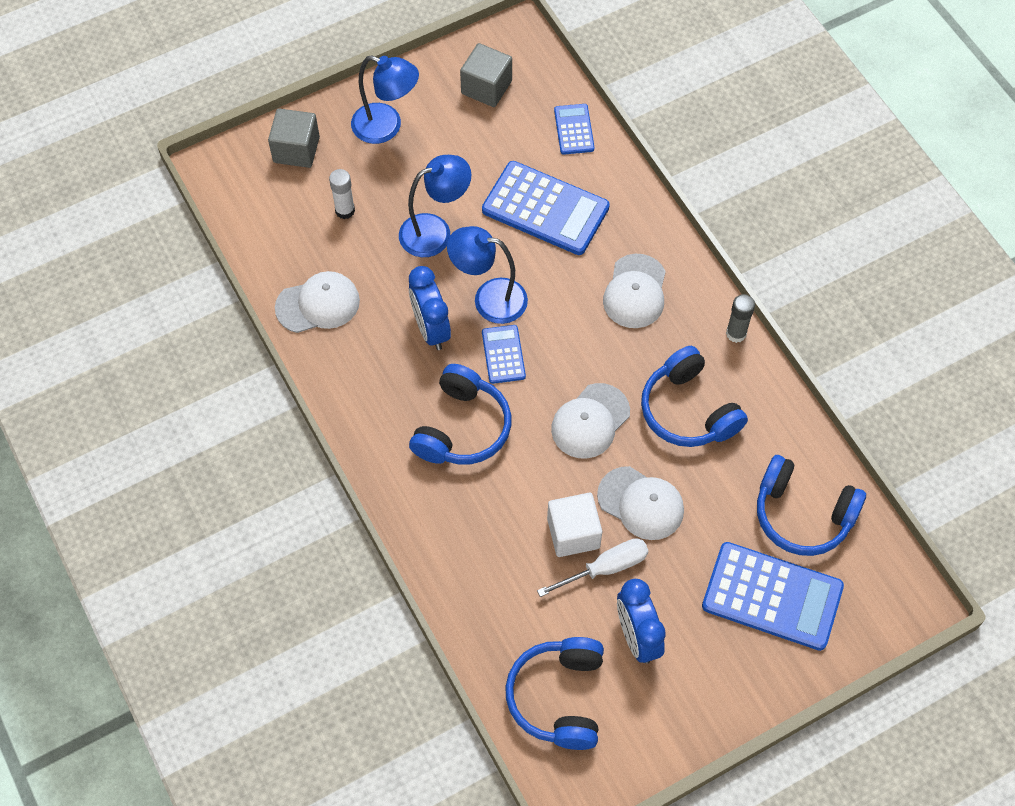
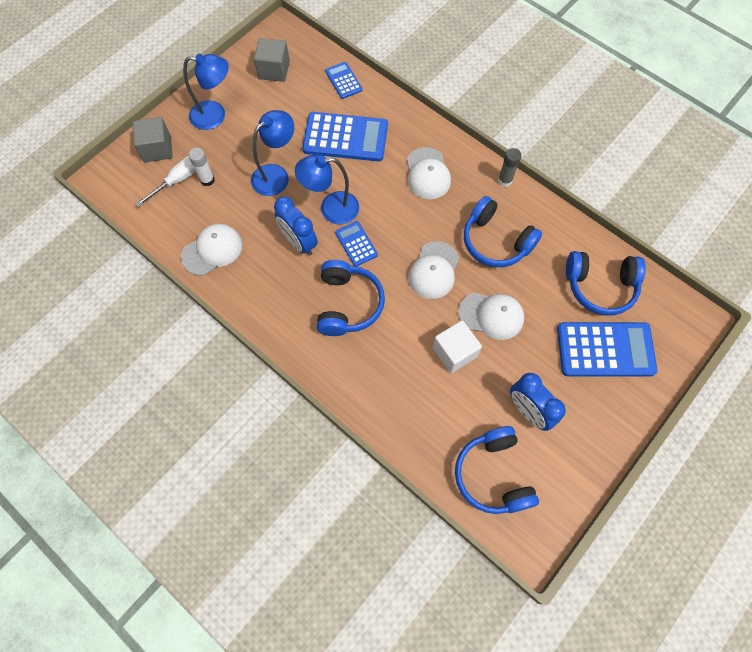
camera: 20 degrees left, 5 degrees up
white screwdriver [537,538,649,597] -> white screwdriver moved to [135,156,196,207]

